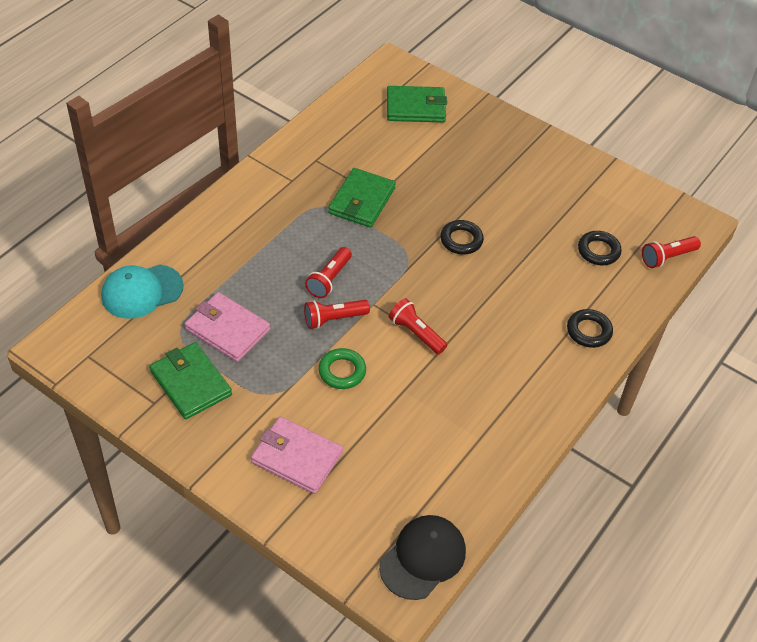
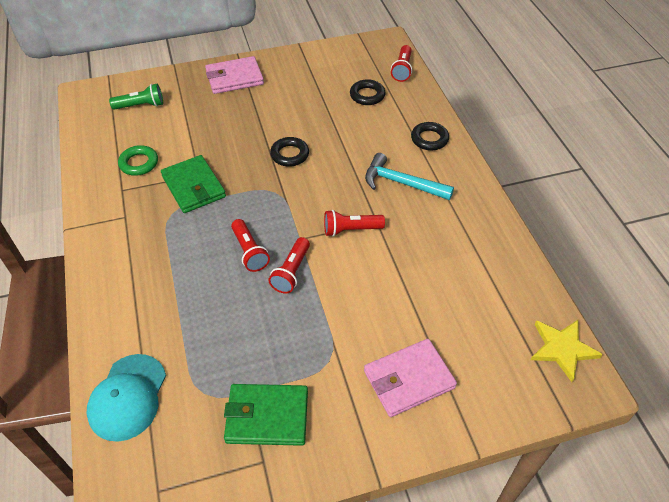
camera: 50 degrees left, 0 degrees up
pink wallet [185,292,270,362] -> pink wallet moved to [205,56,264,94]
green ring [318,348,366,389] -> green ring moved to [118,145,158,176]
black cap [379,515,466,600] -> yellow star [531,320,603,382]
green wallet [387,86,447,123] -> green flashlight [109,84,163,110]
none -> turquoise hammer [365,153,454,200]

